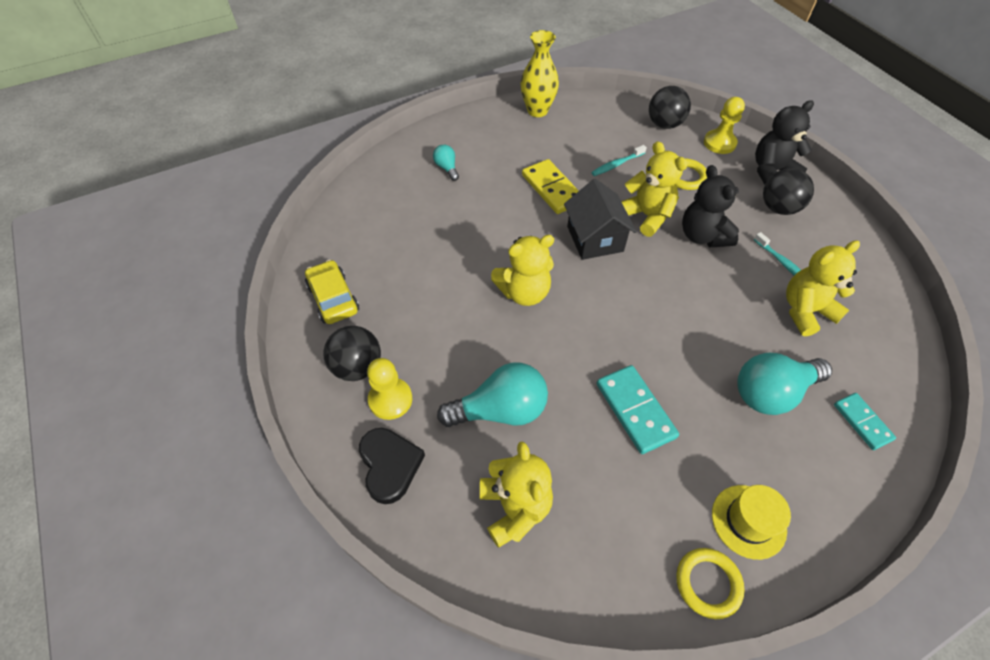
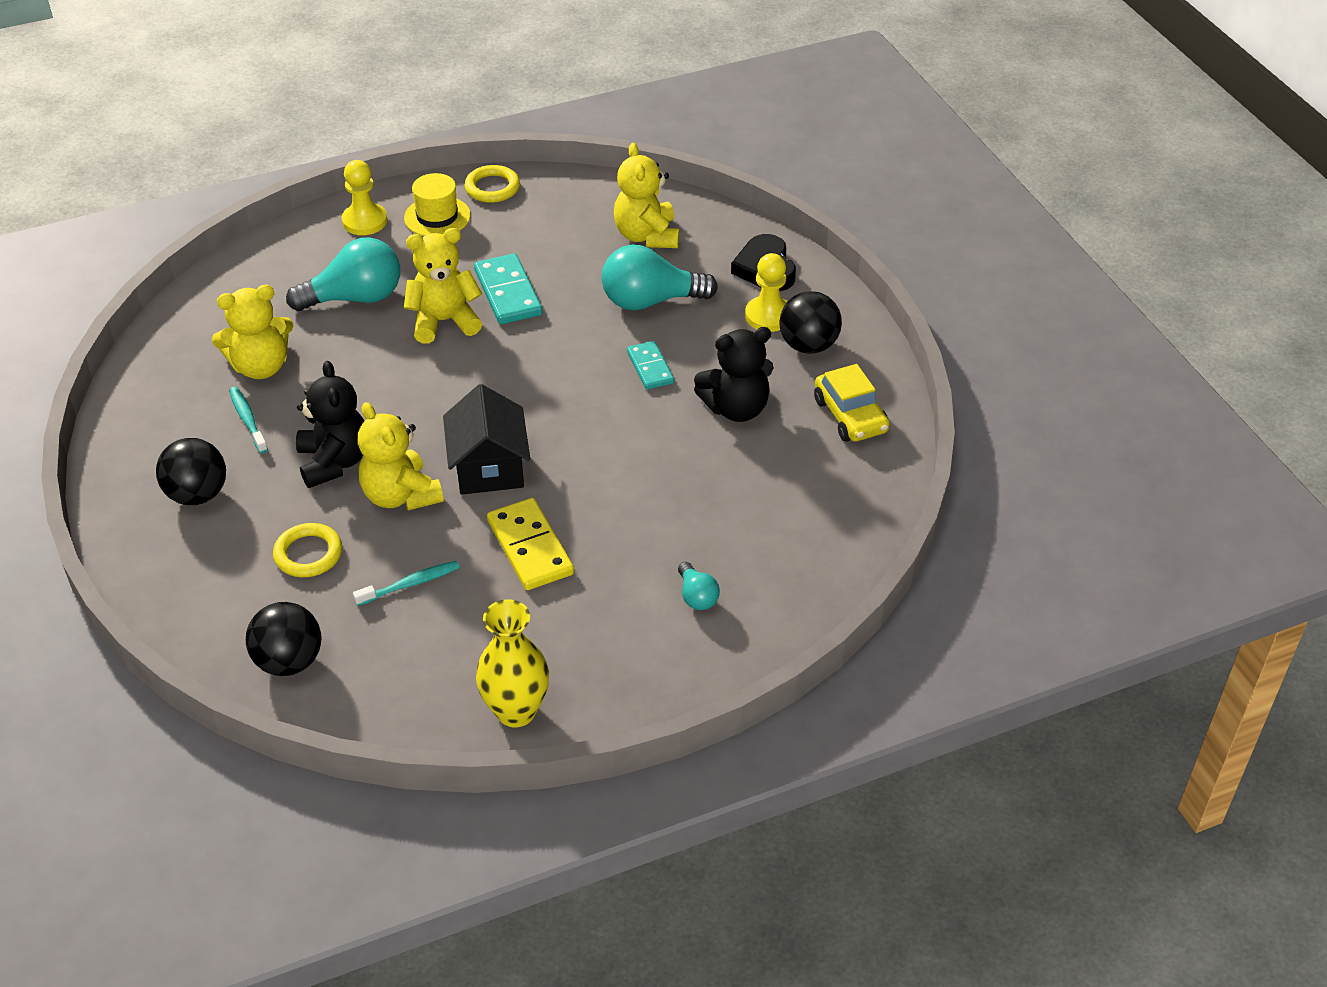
camera: 175 degrees left, 10 degrees down
yellow teddy bear [491,235,554,306] -> yellow teddy bear moved to [404,228,482,343]
yellow pawn [704,97,745,154] -> yellow pawn moved to [342,160,387,235]
black teddy bear [755,100,814,185] -> black teddy bear moved to [694,327,773,422]
turquoise domino [834,393,896,450] -> turquoise domino moved to [627,341,674,390]

